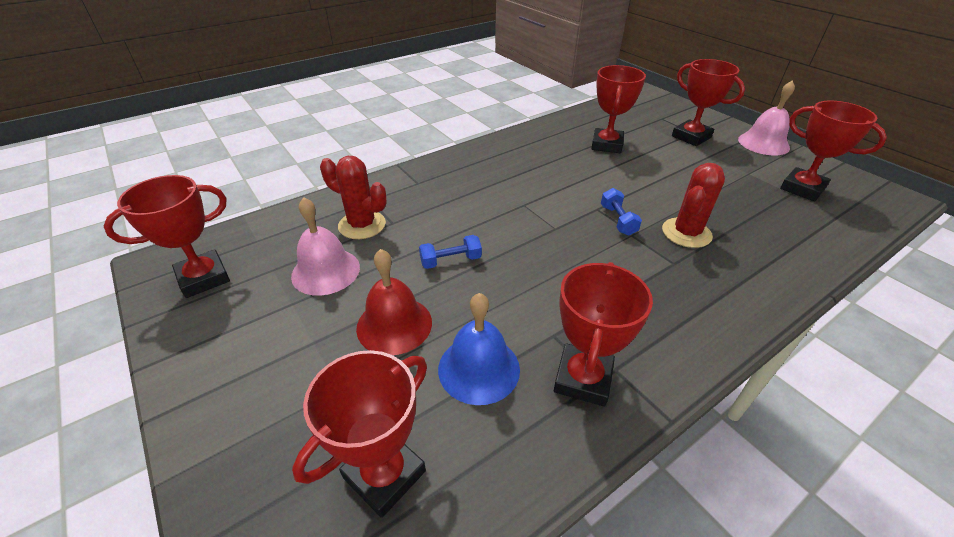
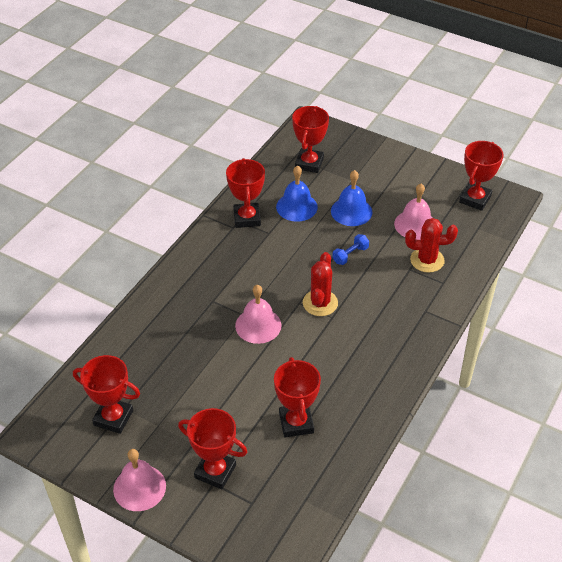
camera: 155 degrees right, 5 degrees up
red bell [356,249,432,355] -> blue bell [331,170,372,226]
blue dumbbell [601,188,642,236] -> pink bell [235,285,281,344]
red cactus [662,163,725,248] -> red cactus moved to [303,252,338,316]

